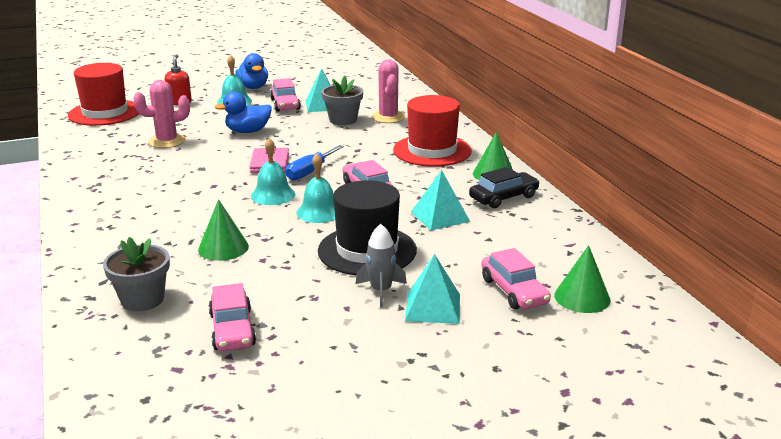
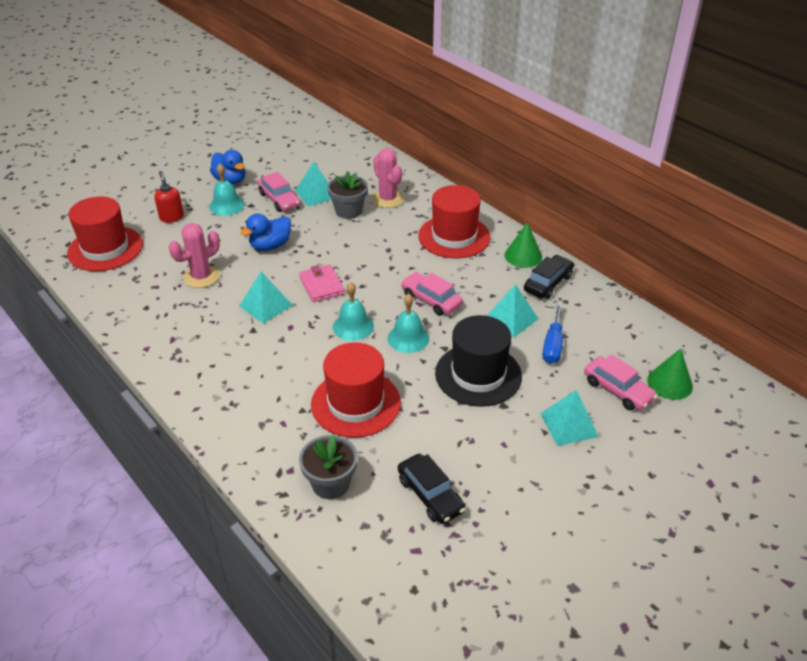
camera: 20 degrees left, 15 degrees up
green cone [198,199,249,261] -> red hat [311,342,401,438]
pink car [209,283,256,351] -> black car [398,454,465,524]
blue screwdriver [286,145,344,181] -> blue screwdriver moved to [542,303,563,364]
grey rocket [356,224,407,307] -> none
none -> turquoise pyramid [239,272,293,324]

